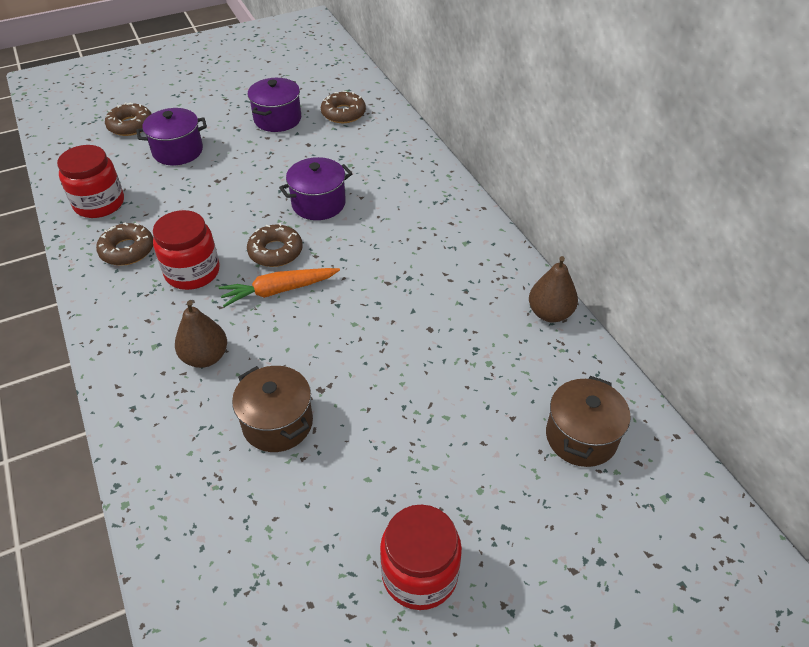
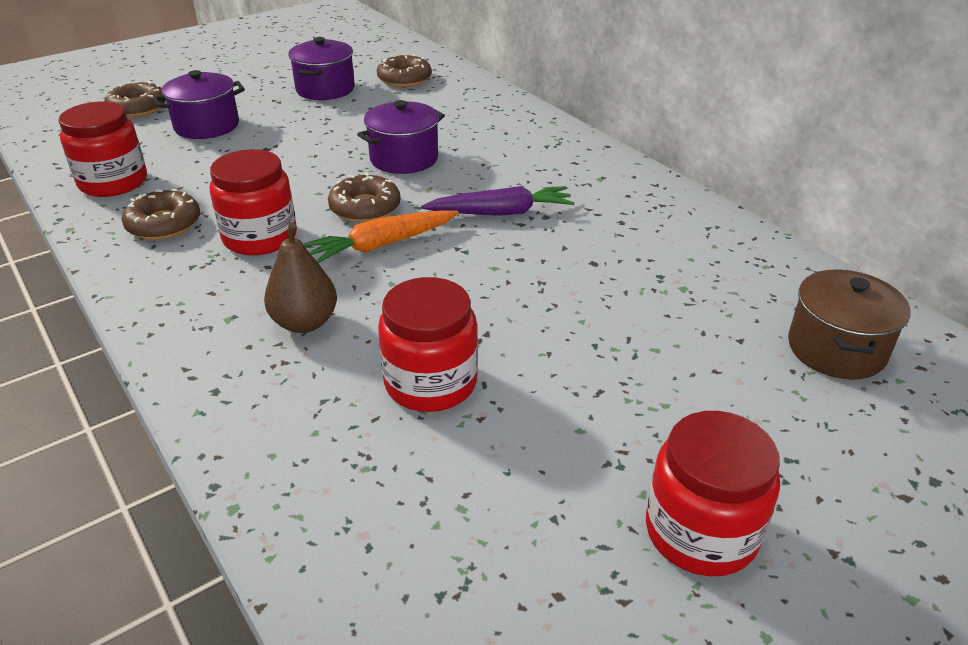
camera: 10 degrees left, 10 degrees down
brown pot [232,366,313,452] -> red jar [378,277,478,412]
brown pear [529,256,578,322] -> none
none -> purple carrot [421,186,575,216]

